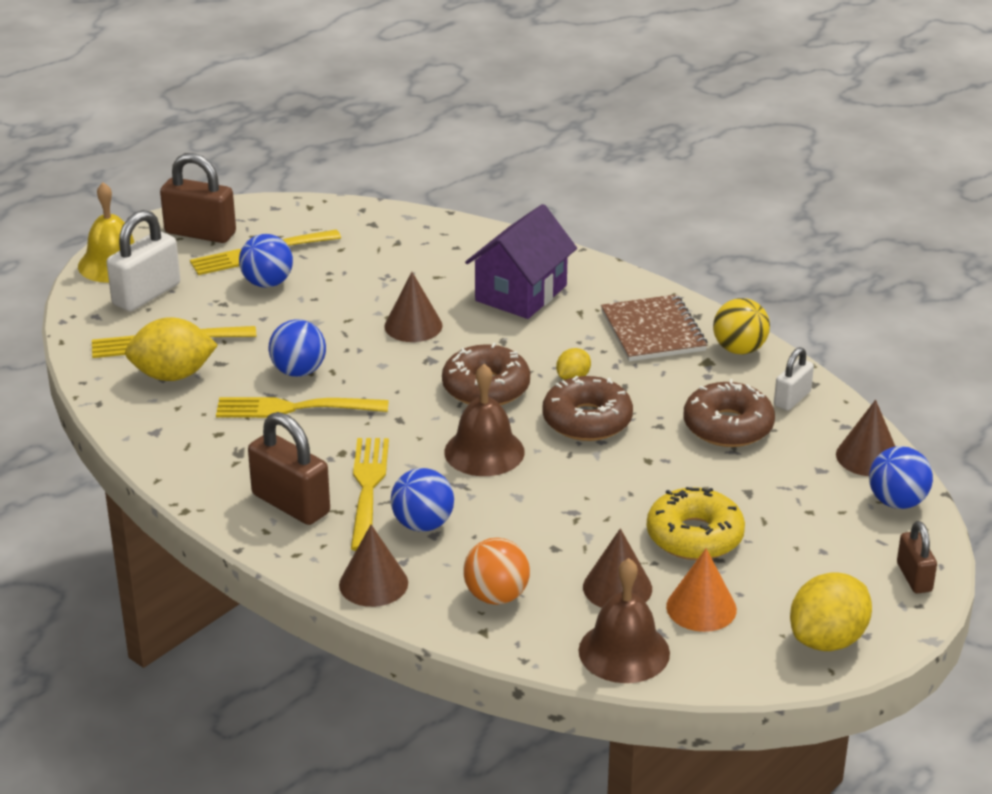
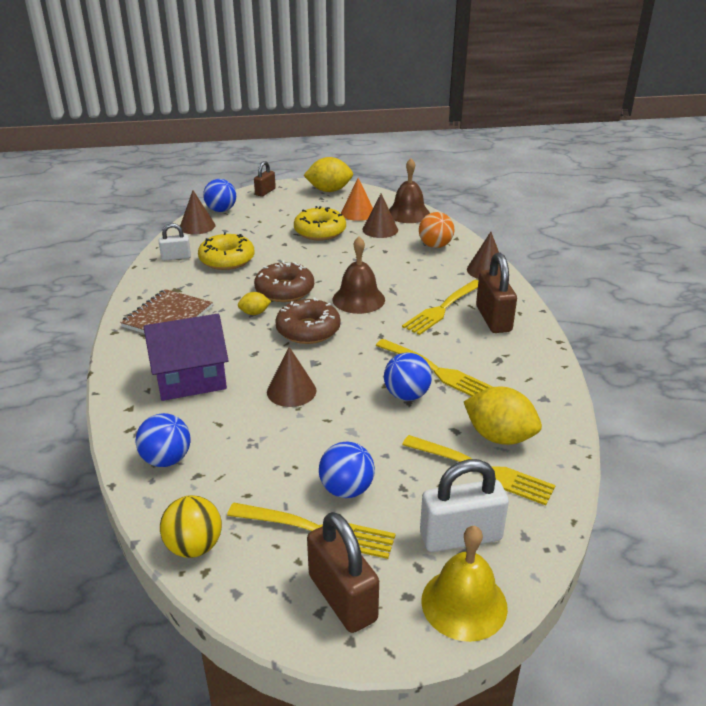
camera: 140 degrees left, 0 degrees up
blue ball [391,468,454,532] -> blue ball moved to [135,413,191,467]
brown donut [684,379,775,447] -> yellow donut [198,232,255,270]
yellow ball [713,298,770,354] -> yellow ball moved to [160,495,222,558]

